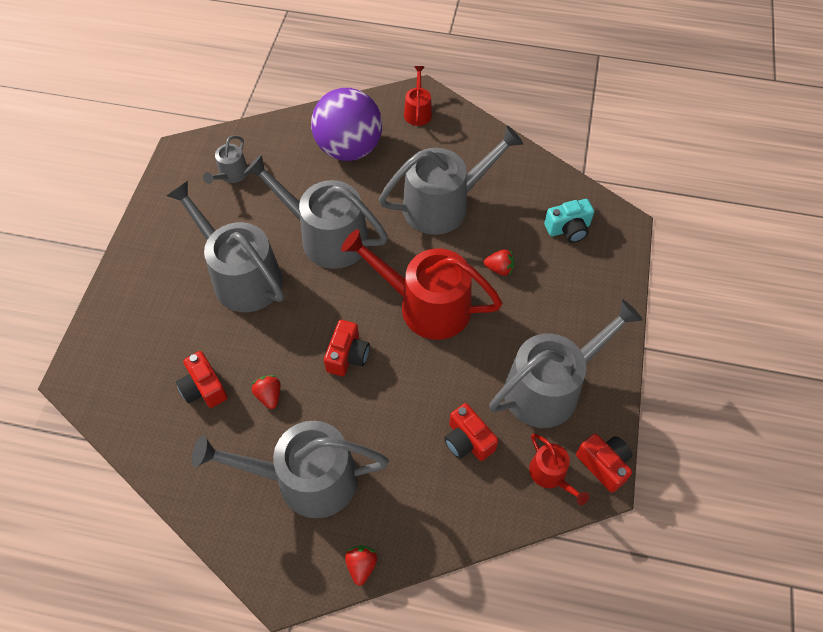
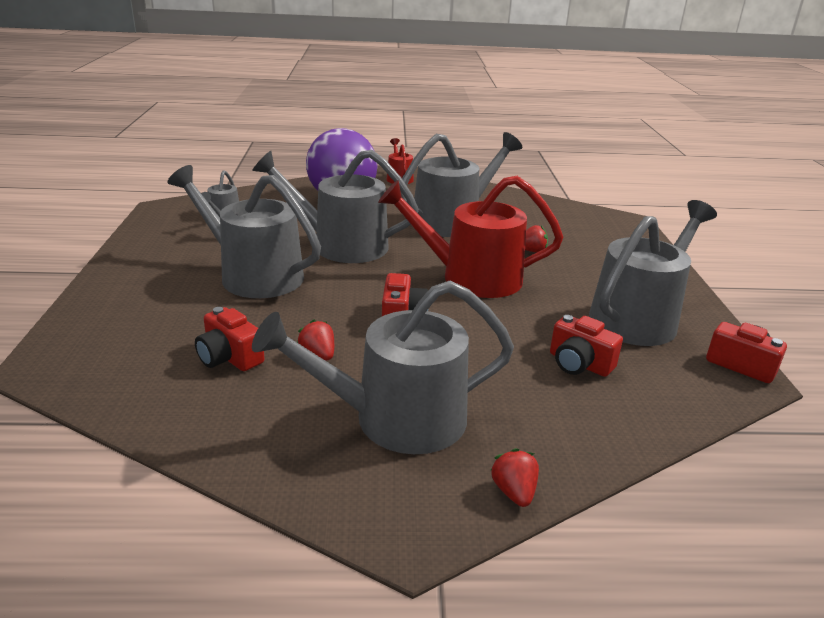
camera: 15 degrees left, 30 degrees down
red watering can [529,434,589,505] -> none
turquoise camera [544,199,594,243] -> none

